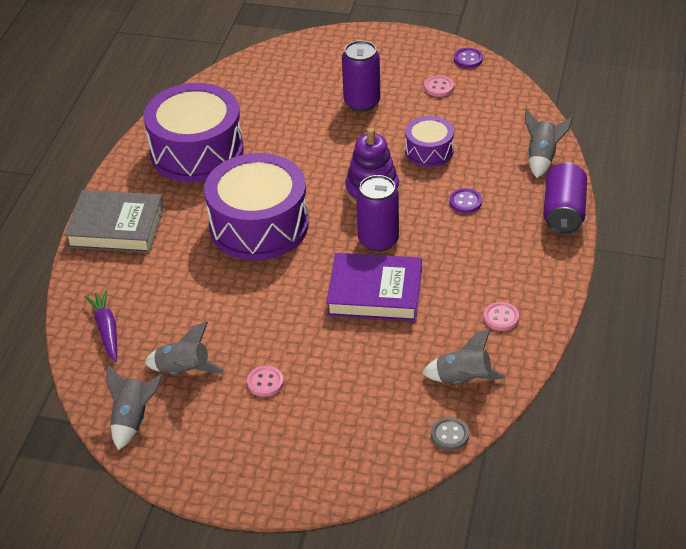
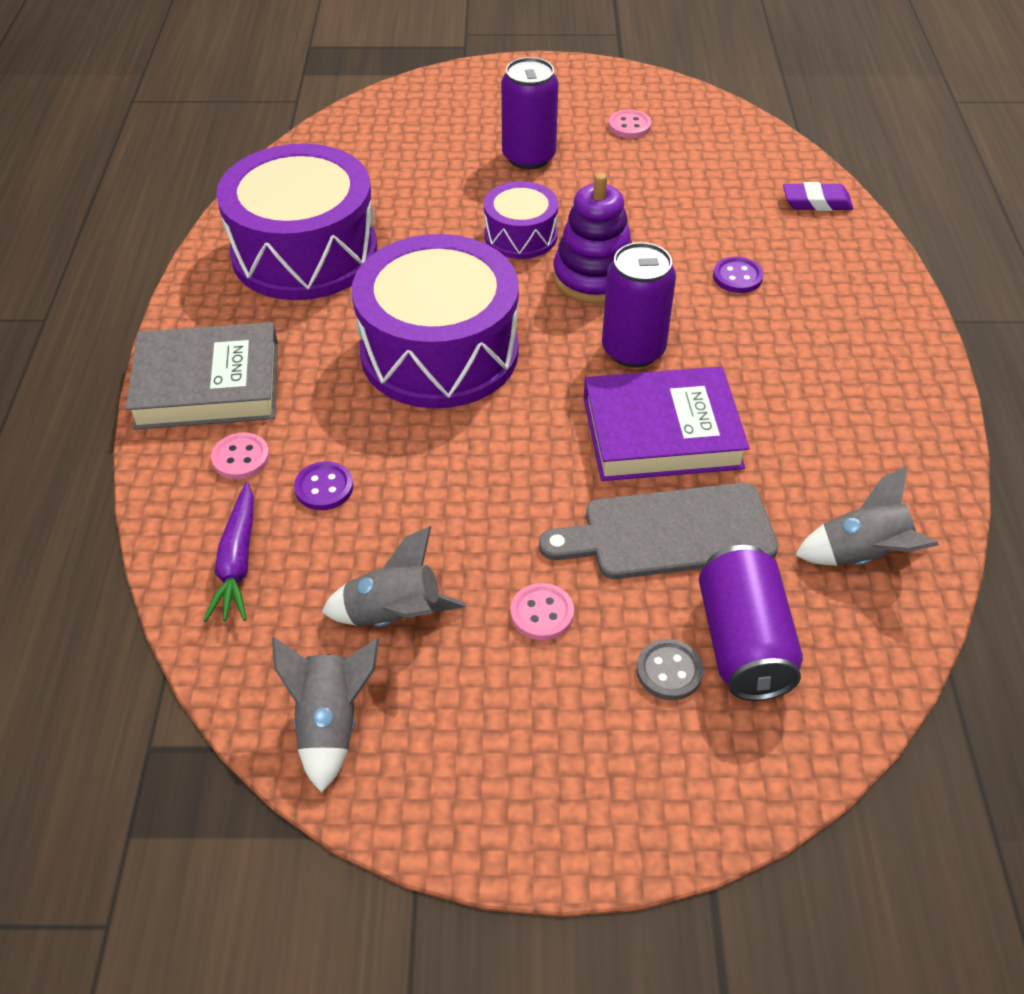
camera: 15 degrees left, 5 degrees up
purple carrot [85,290,117,362] -> purple carrot turned 150 degrees counterclockwise [203,482,254,622]
purple drum [405,116,454,167] -> purple drum moved to [484,181,559,259]
grey button [431,417,469,450] -> grey button moved to [636,639,703,700]
purple button [454,48,483,68] -> purple button moved to [294,461,353,510]
pink button [484,302,519,331] -> pink button moved to [211,432,270,480]
grey rocket [525,109,573,178] -> purple eraser [783,182,853,211]
purple can [543,162,587,234] -> purple can moved to [699,545,803,701]
none -> grey cutting board [539,483,778,579]

